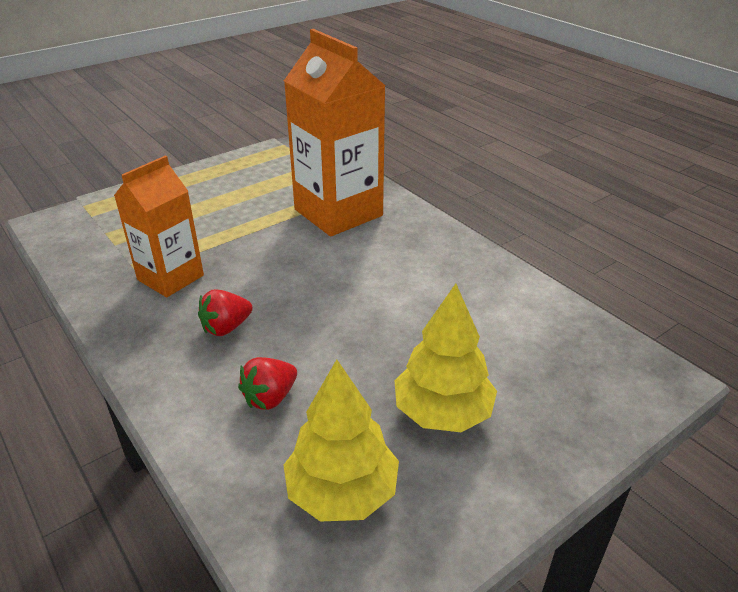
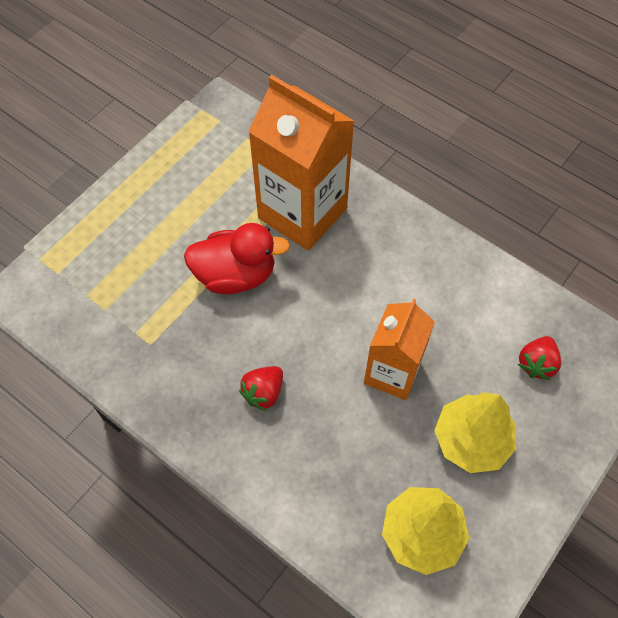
camera: 15 degrees left, 25 degrees up
orange carton [114,155,204,297] -> orange carton moved to [364,298,435,400]
red strawberry [238,357,297,410] -> red strawberry moved to [518,336,561,380]
none -> red duck [184,223,290,294]

